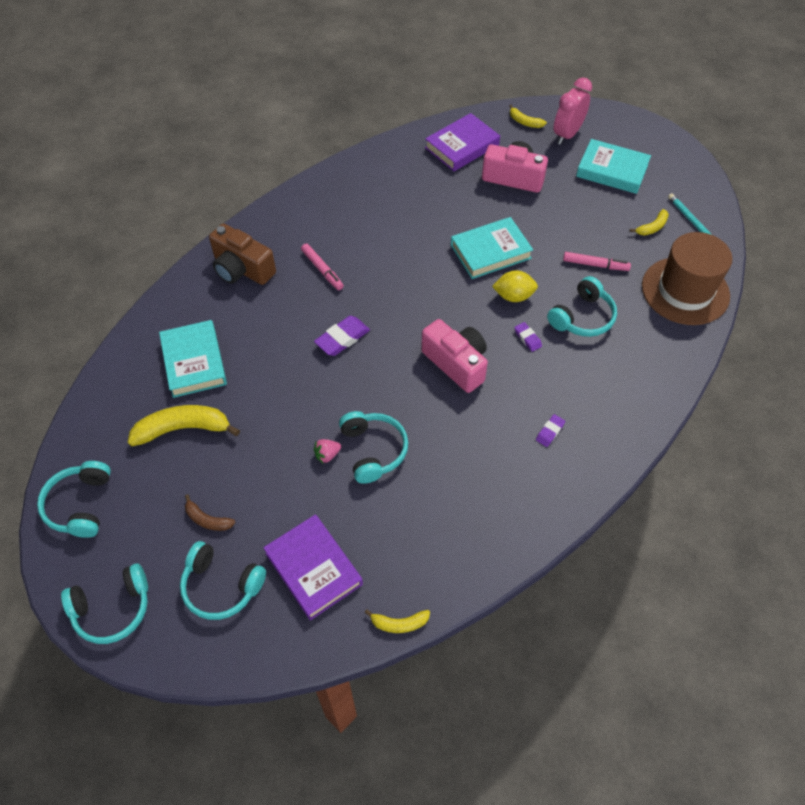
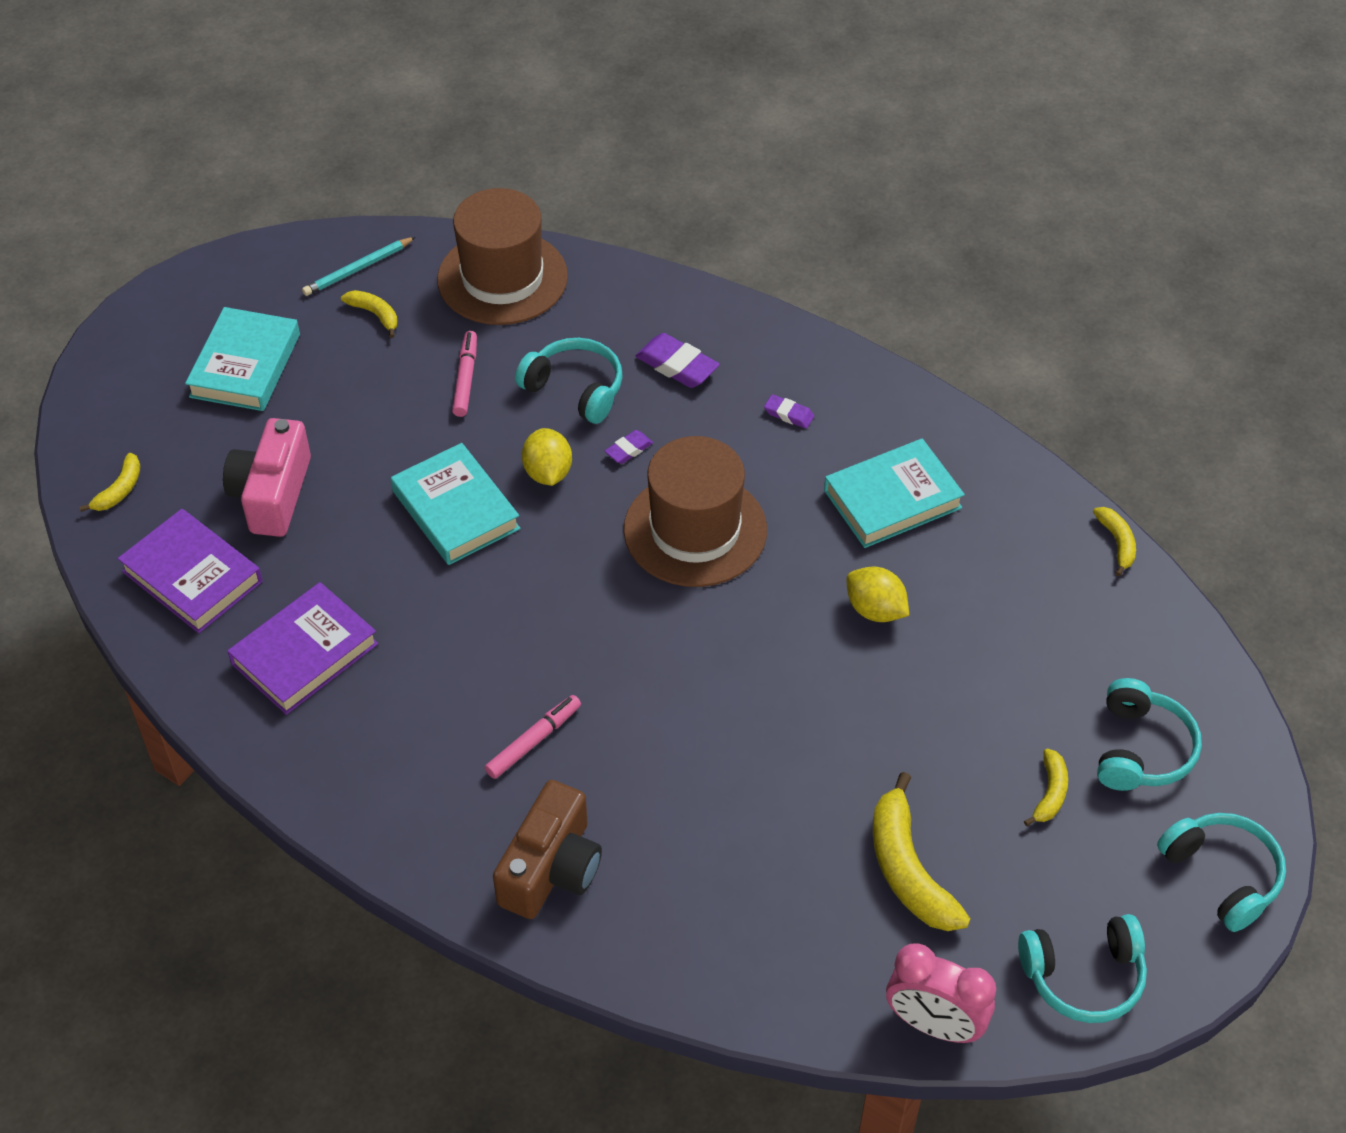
camera: 100 degrees left, 5 degrees down
turquoise book [159,320,227,398] -> turquoise book moved to [824,439,965,548]
brown banana [185,494,235,531] -> yellow banana [1024,749,1068,826]
purple book [263,514,363,620] -> purple book moved to [227,582,378,715]
purple eraser [314,316,370,356] -> purple eraser moved to [636,333,720,388]
pink strawberry [314,439,341,464] -> none
turquoise headphones [339,411,408,484] -> yellow lemon [846,566,909,622]
pink camera [421,319,488,393] -> brown hat [624,436,767,587]
pink clock [553,78,592,145] -> pink clock moved to [886,943,996,1043]

